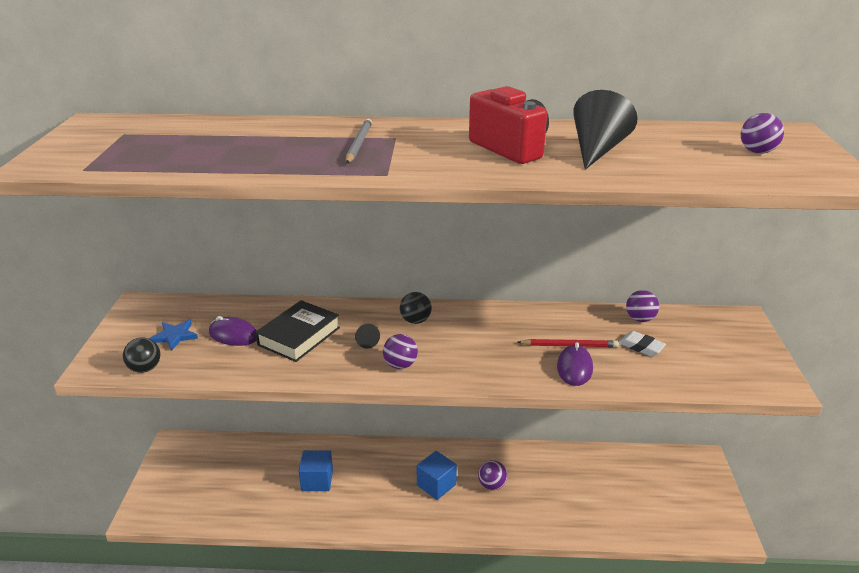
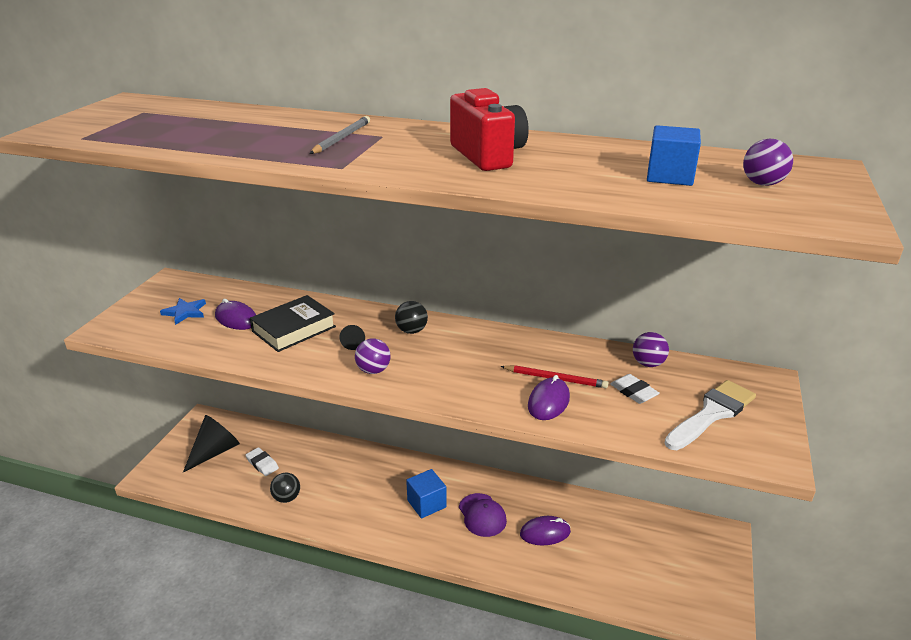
camera: 15 degrees right, 0 degrees up
black ball [123,337,160,373] -> black ball moved to [270,473,300,503]
blue cube [299,450,333,491] -> blue cube moved to [647,125,701,186]
purple ball [478,460,507,490] -> purple cap [459,493,507,537]
black cone [573,90,638,170] -> black cone moved to [183,415,240,472]
none -> white eraser [246,447,279,476]
none -> purple mouse [520,516,571,545]
none -> white brush [665,380,756,450]

